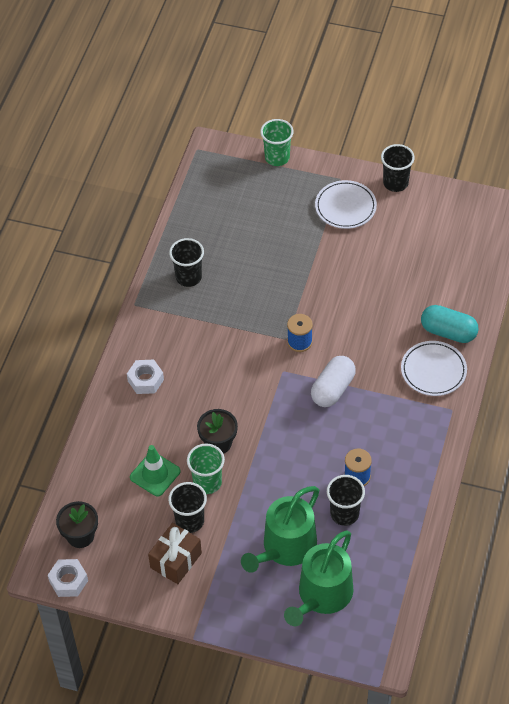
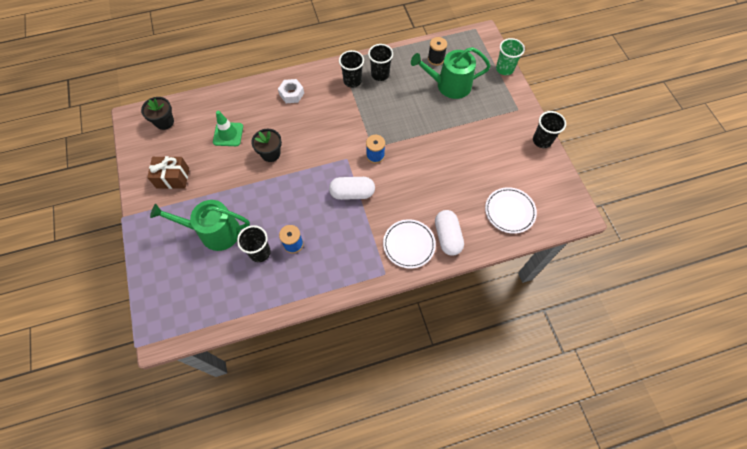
camera: 55 degrees right, 10 degrees up
white nut [48,559,88,597] -> none
black cup [168,482,207,533] -> black cup moved to [339,50,364,88]
green cup [187,444,225,494] -> none
green watering can [284,530,353,626] -> green watering can moved to [411,47,491,99]
white plate [315,180,377,229] -> white plate moved to [485,187,537,234]
turquoise capsule [421,305,479,343] -> white capsule [435,210,464,256]
none -> black spool [428,37,447,66]

